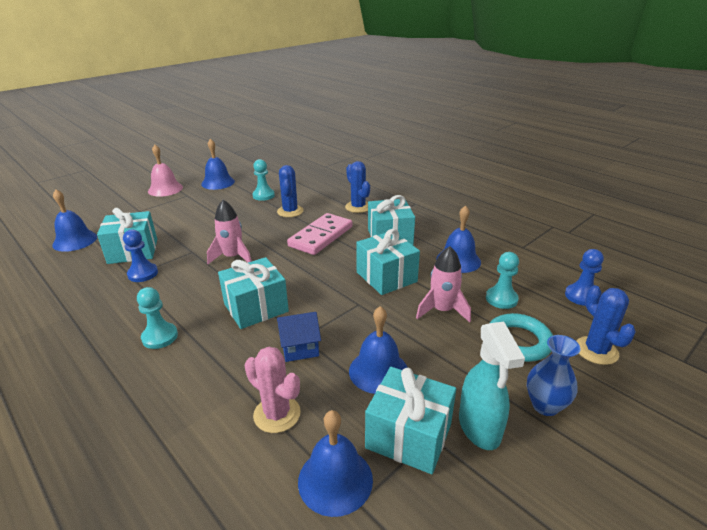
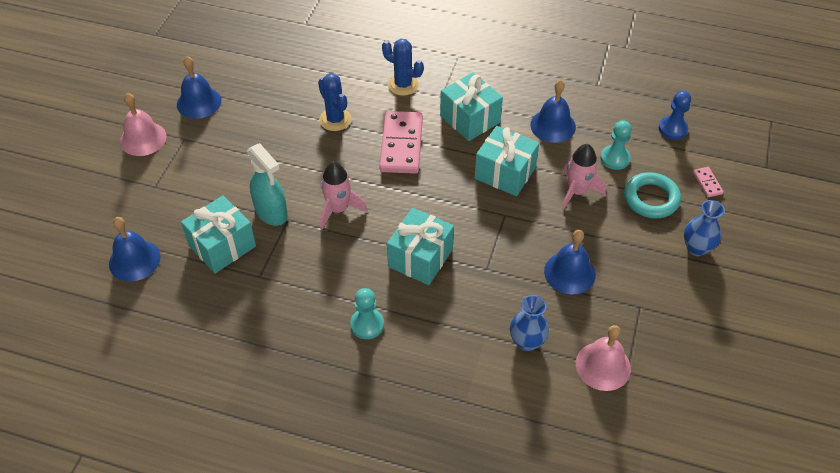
camera: 30 degrees left, 20 degrees up
blue pawn [123,230,158,282] -> none
pink cactus [244,347,301,433] -> blue vase [510,295,549,352]
turquoise pawn [252,159,275,201] -> none
blue house [277,312,321,362] -> none
blue bell [298,410,373,517] -> pink bell [576,325,631,391]
turquoise gift [365,367,456,474] -> none
turquoise spray bottle [459,322,525,450] -> turquoise spray bottle moved to [247,143,288,226]
blue cactus [576,285,636,365] -> pink domino [693,167,724,197]

